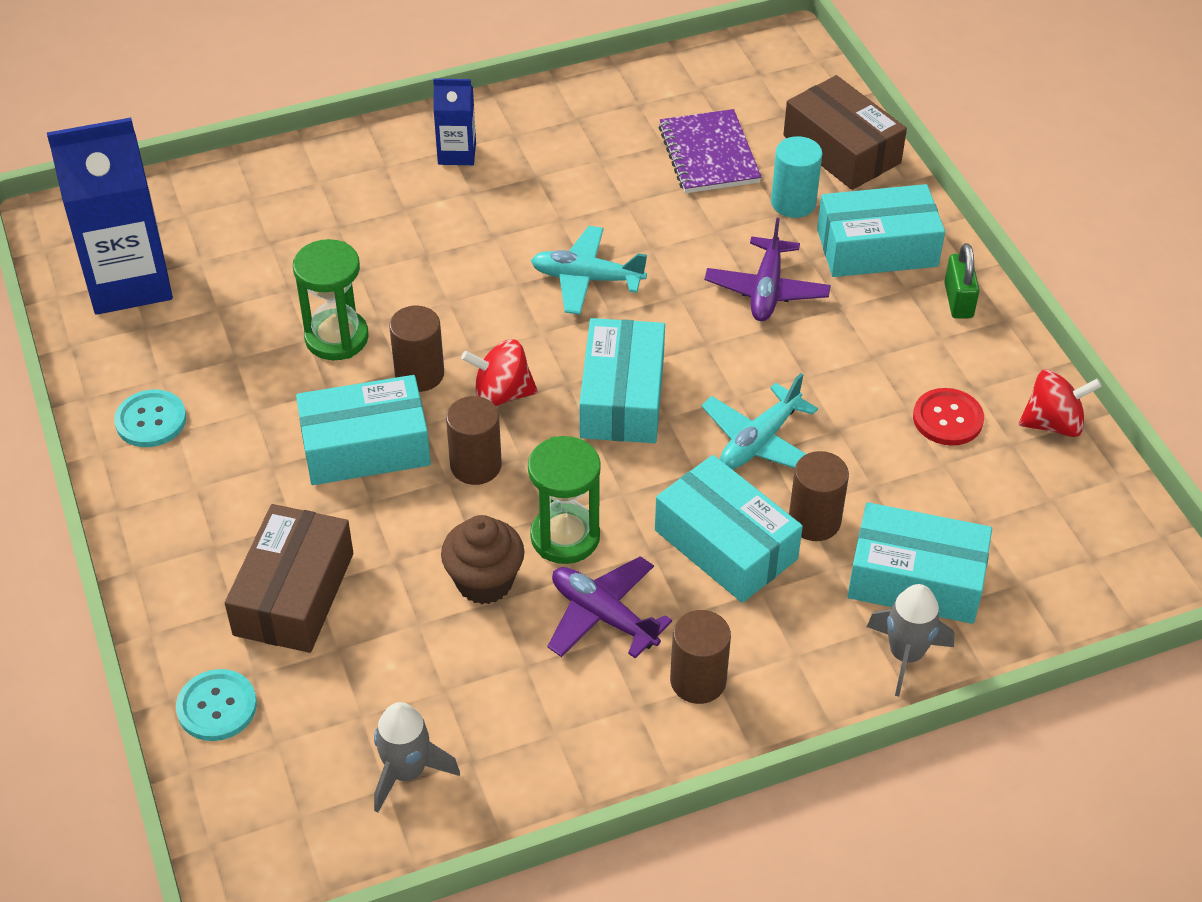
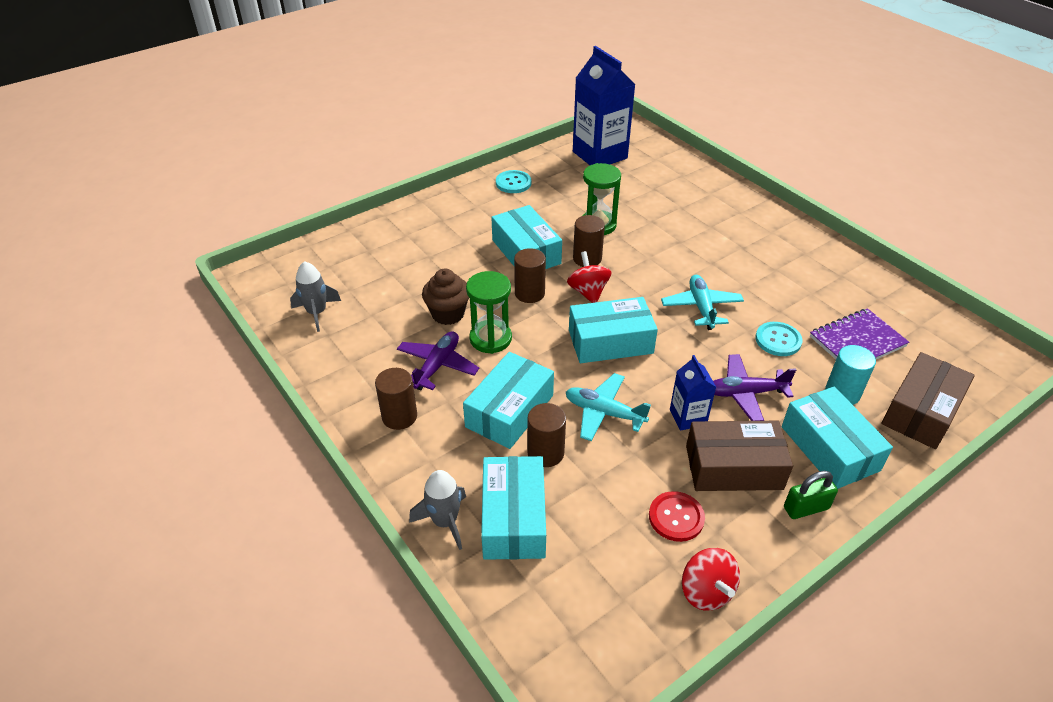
camera: 75 degrees right, 5 degrees down
turquoise button [176,669,257,741] -> turquoise button moved to [755,322,802,356]
brown box [225,504,353,653] -> brown box moved to [686,421,793,491]
blue carton [433,78,476,165] -> blue carton moved to [670,355,716,431]

